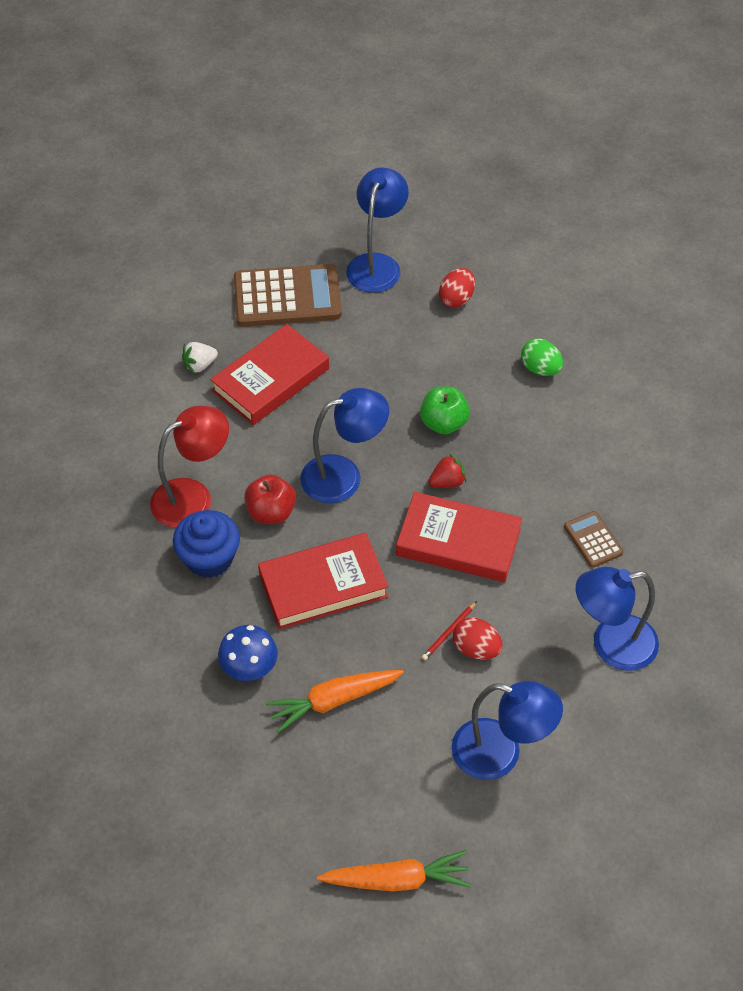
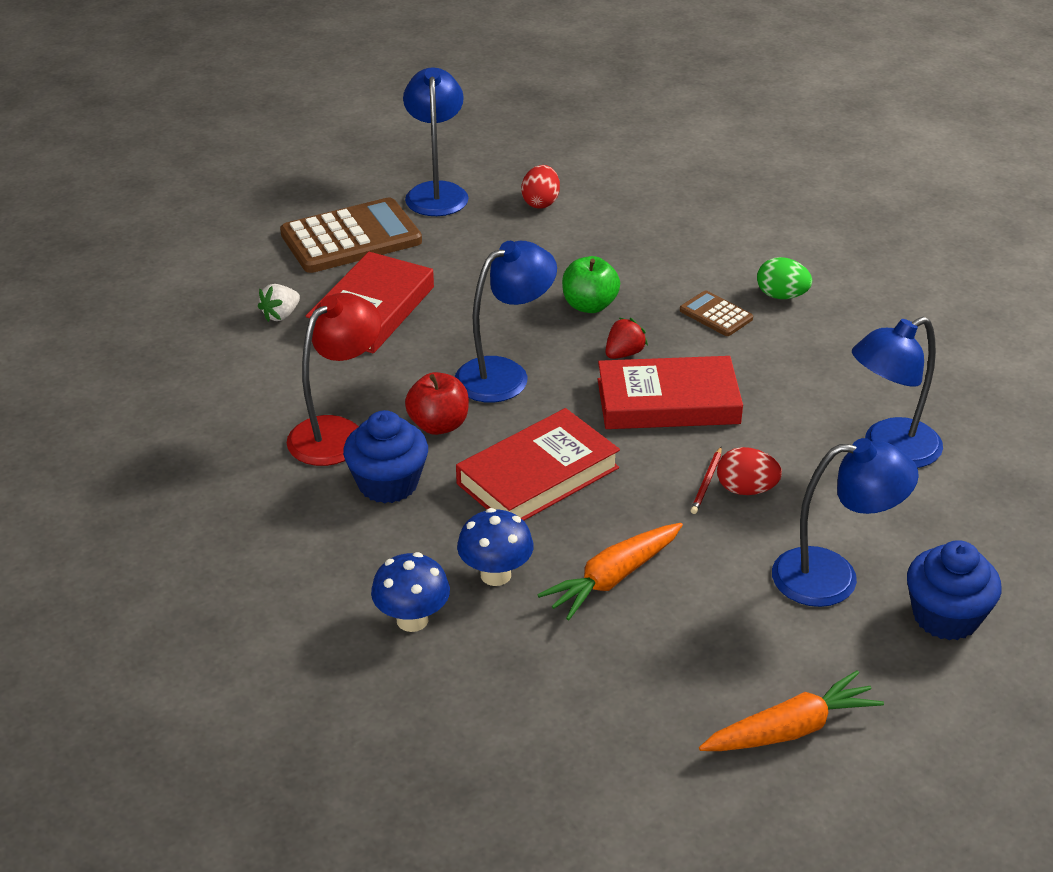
camera: 20 degrees left, 15 degrees down
green egg [521,339,563,376] -> green egg moved to [757,257,812,299]
brown calculator [564,511,623,568] -> brown calculator moved to [680,290,753,336]
none -> blue mushroom [371,552,450,632]
none -> blue cupcake [907,540,1002,640]

